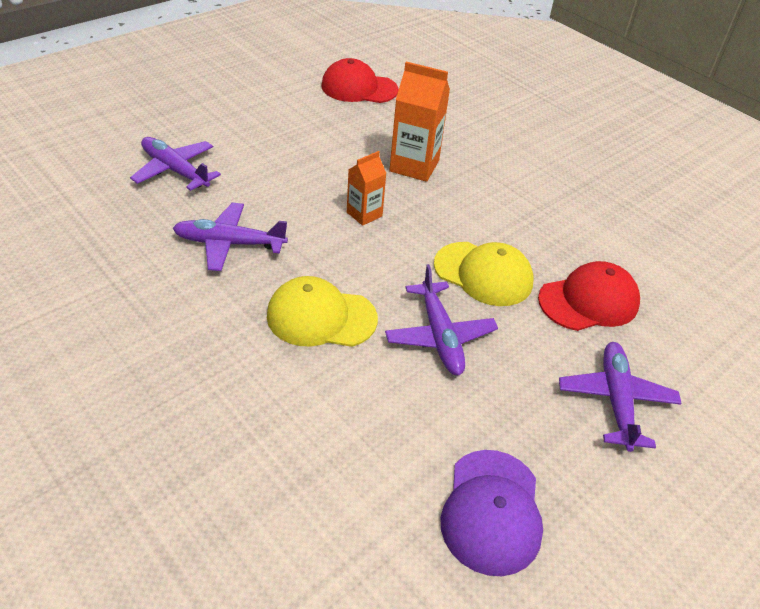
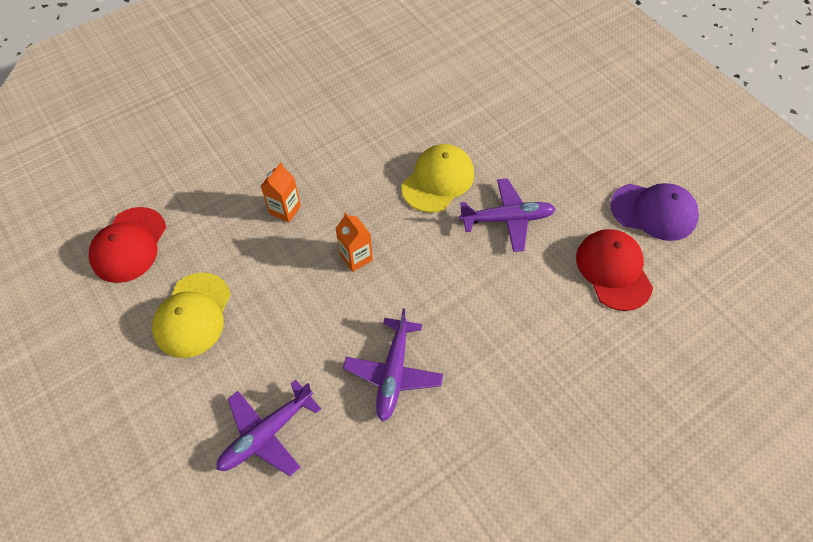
camera: 80 degrees left, 15 degrees up
yellow cap [267,276,378,347] -> yellow cap moved to [152,273,231,358]
orange carton [389,62,450,182] -> orange carton [261,162,301,223], size x0.60
red cap [538,261,640,331] -> red cap moved to [576,229,653,311]
purple plane [559,342,682,452] -> none

